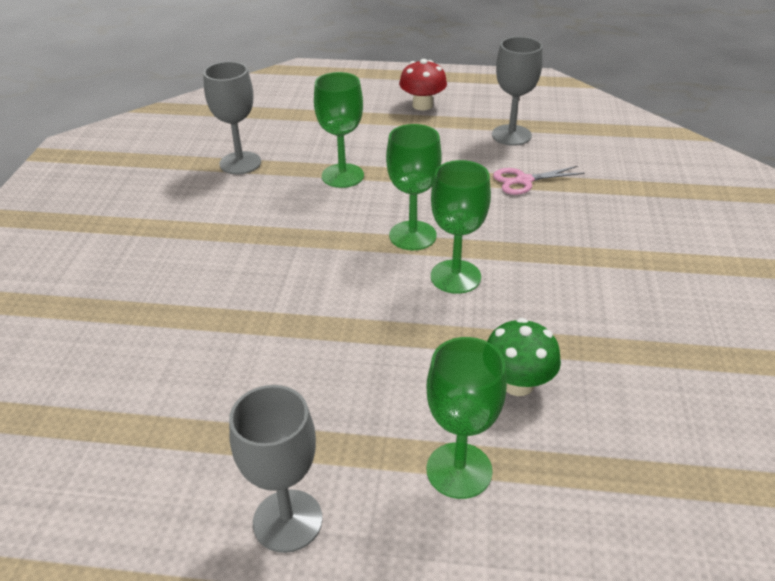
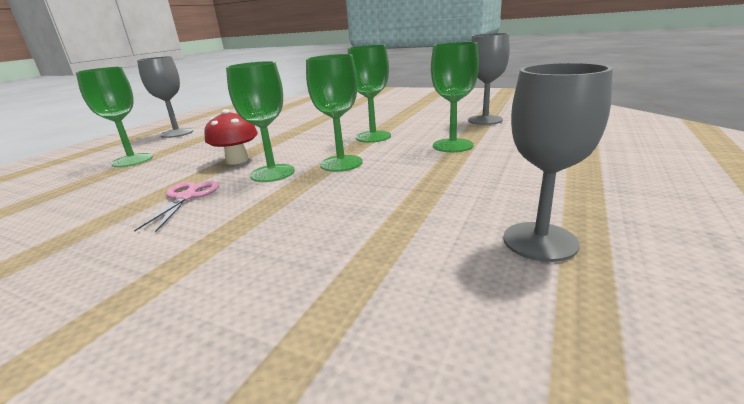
camera: 110 degrees right, 15 degrees down
red mushroom [399,59,447,110] -> red mushroom moved to [204,109,258,164]
green mushroom [487,318,561,396] -> none
pink scissors [493,166,585,195] -> pink scissors moved to [134,181,219,232]
none -> green goblet [348,45,391,143]

